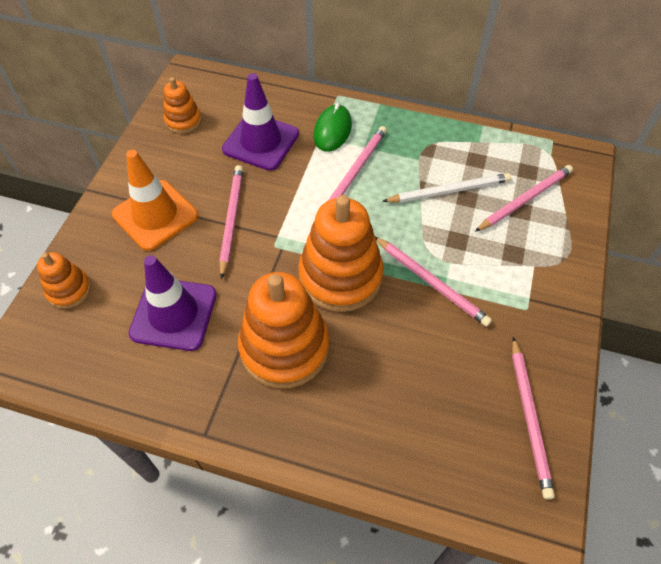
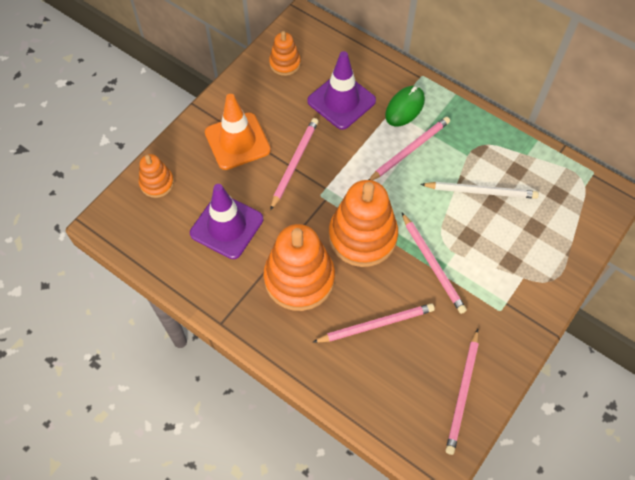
camera: 20 degrees right, 5 degrees up
pink pencil [475,165,573,232] -> pink pencil moved to [313,303,435,343]

